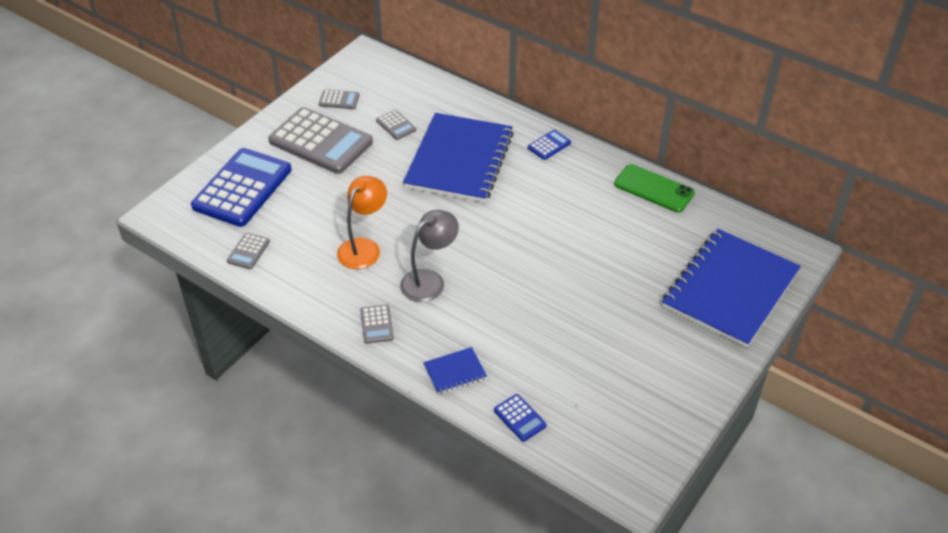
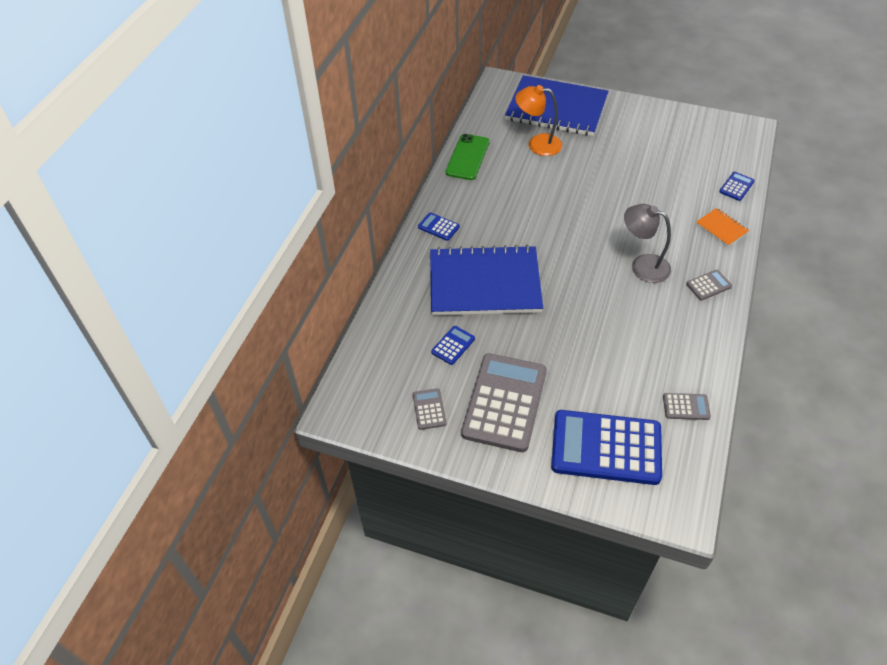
camera: 105 degrees left, 5 degrees up
orange lamp [337,176,387,269] -> orange lamp moved to [515,85,562,156]
grey calculator [376,110,416,140] -> blue calculator [431,326,475,365]
blue notebook [423,347,487,394] -> orange notebook [696,208,749,246]

